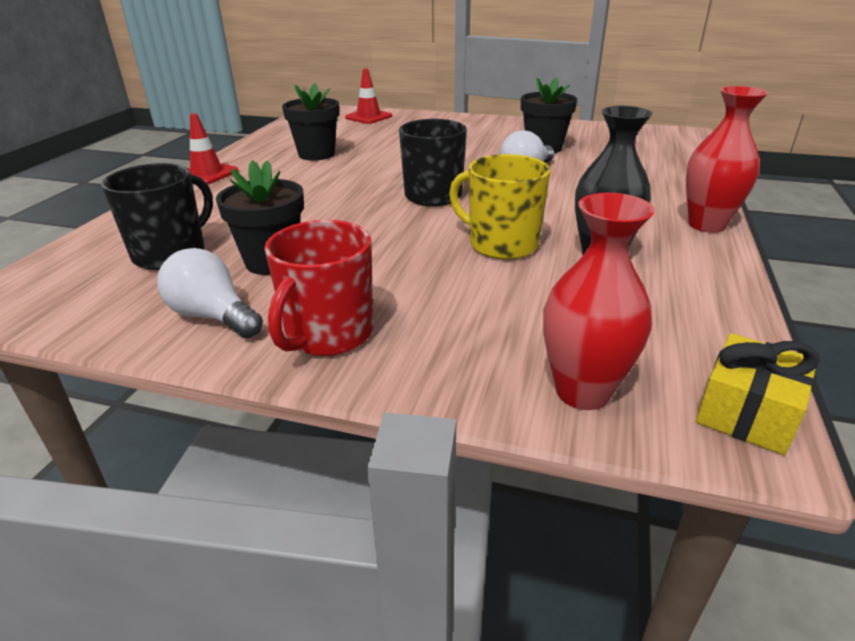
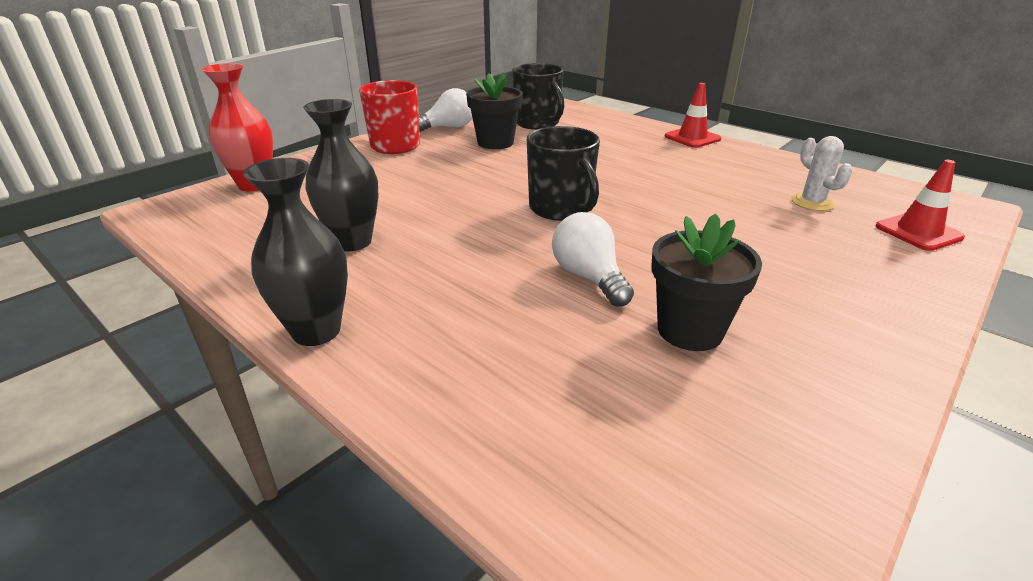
camera: 115 degrees right, 0 degrees up
black flower pot [282,83,339,161] -> none
yellow mug [449,154,551,259] -> none
red vase [686,86,768,233] -> black vase [243,158,348,346]
yellow gift [696,333,820,455] -> none
none -> white cactus [791,136,853,211]

